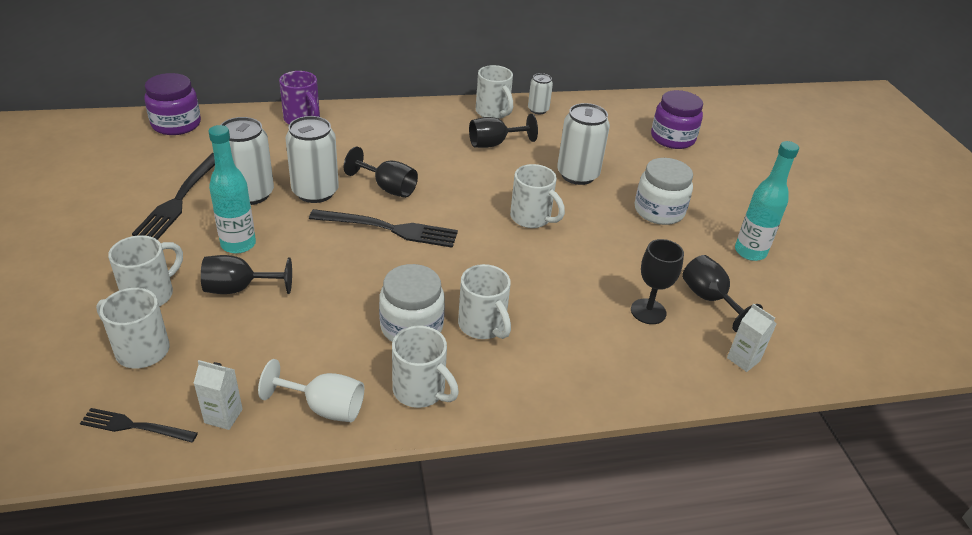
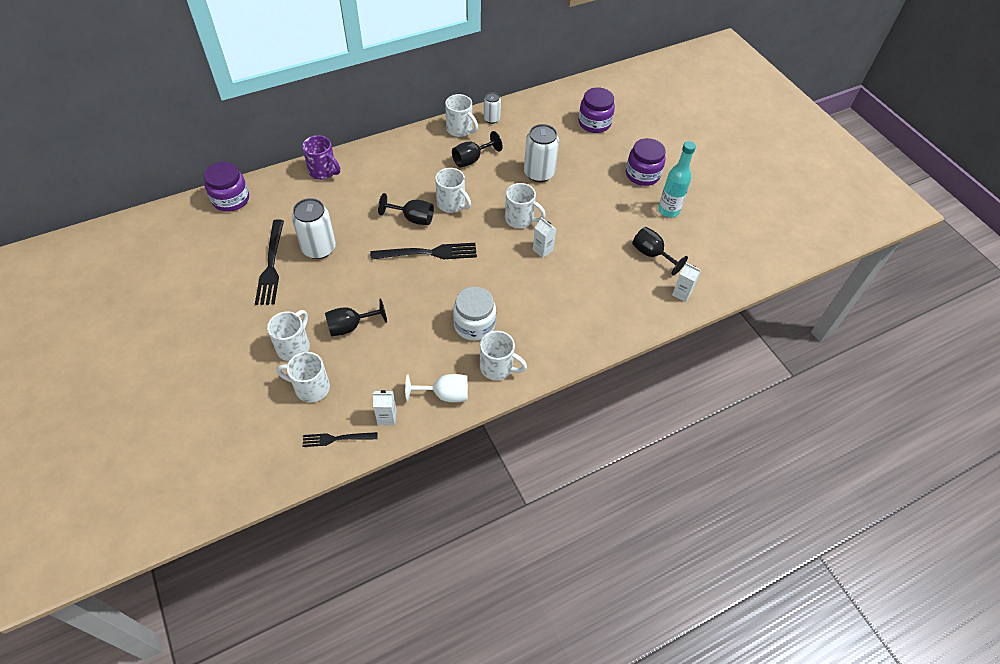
camera: 15 degrees left, 15 degrees up
turquoise bottle [208,125,256,254] -> none
white can [286,116,339,203] -> none
white mug [458,264,511,339] -> white mug moved to [435,168,471,213]
black goblet [631,239,684,324] -> none
white jar [635,158,693,225] -> none
none -> white carton [533,217,556,258]
none -> purple jar [626,138,666,186]

